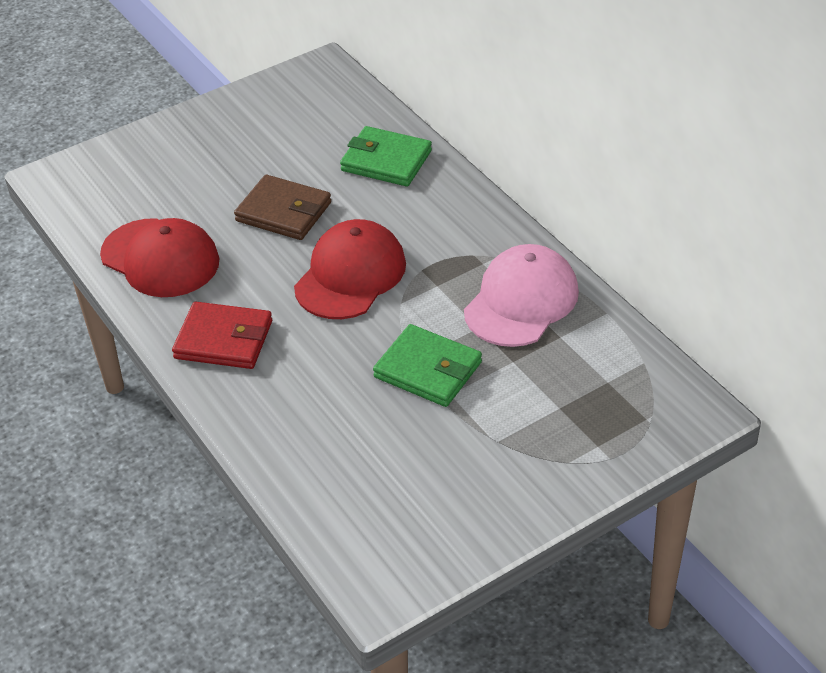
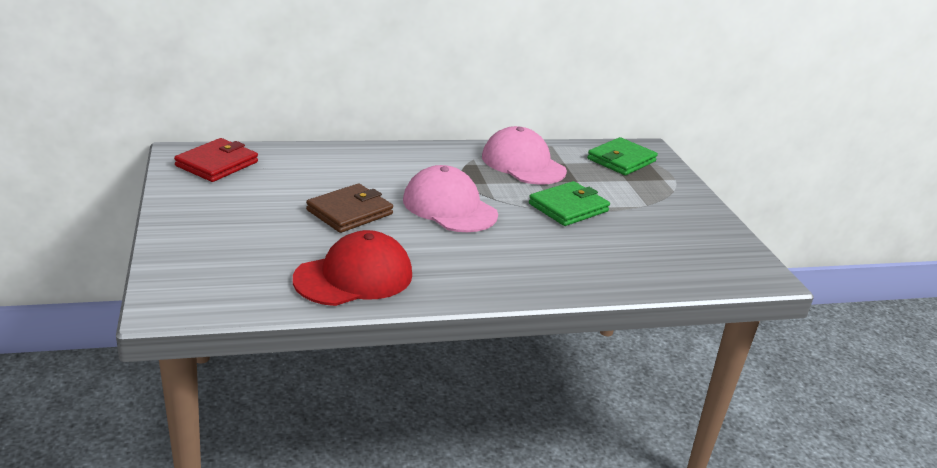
camera: 75 degrees left, 15 degrees down
red wallet [172,302,272,369] -> red wallet moved to [174,138,258,182]
red cap [294,219,406,319] -> pink cap [403,165,498,232]
green wallet [340,126,432,186] -> green wallet moved to [587,137,658,176]

